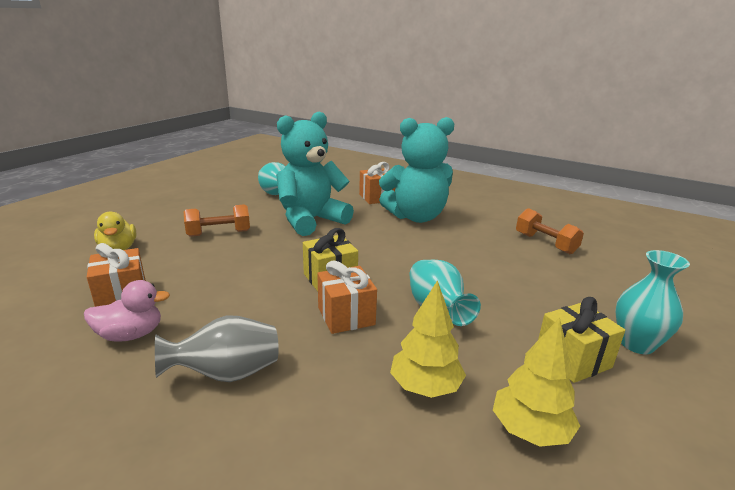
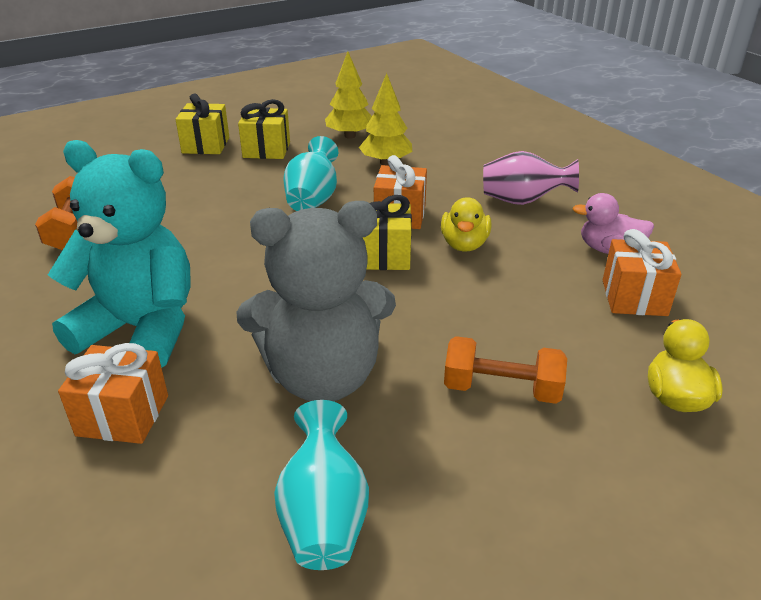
camera: 150 degrees left, 10 degrees up
grey vase [155,315,279,382] -> pink vase [483,151,579,205]
turquoise teddy bear [276,112,354,236] -> grey teddy bear [236,201,396,401]
turquoise vase [616,250,690,354] -> yellow gift [175,93,229,154]
none -> yellow duck [441,197,492,252]

